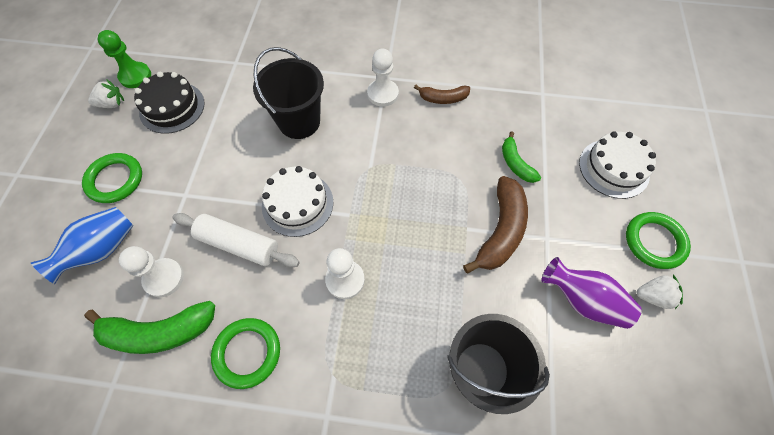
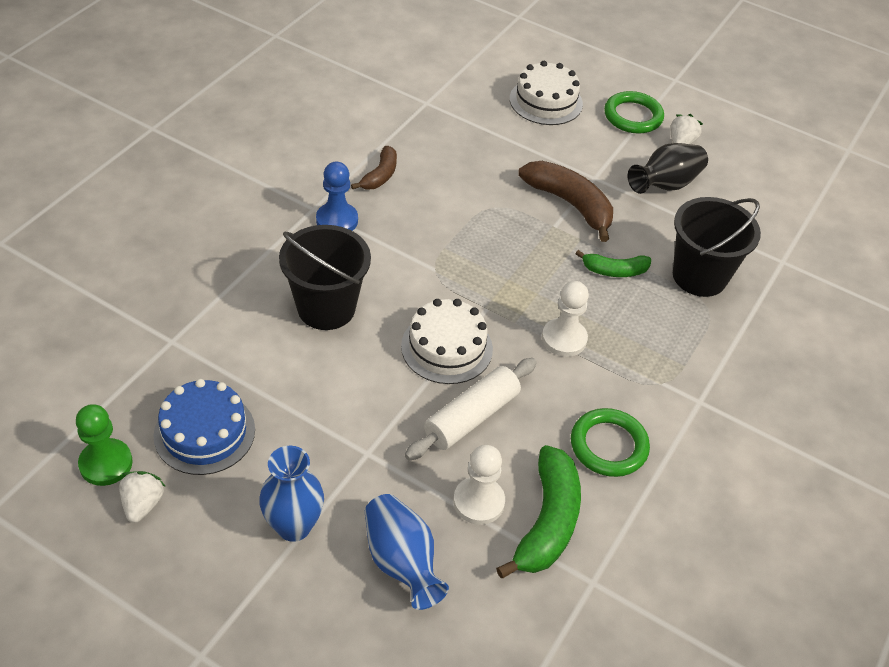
camera: 70 degrees left, 15 degrees down
green ring [82,153,142,203] -> blue vase [259,446,324,542]
black cake [134,72,205,134] -> blue cake [154,379,255,475]
white pawn [367,49,399,107] -> blue pawn [316,162,358,231]
green banana [502,131,541,183] -> green banana moved to [576,250,651,277]
purple vase [541,257,642,329] -> black vase [628,143,708,194]

